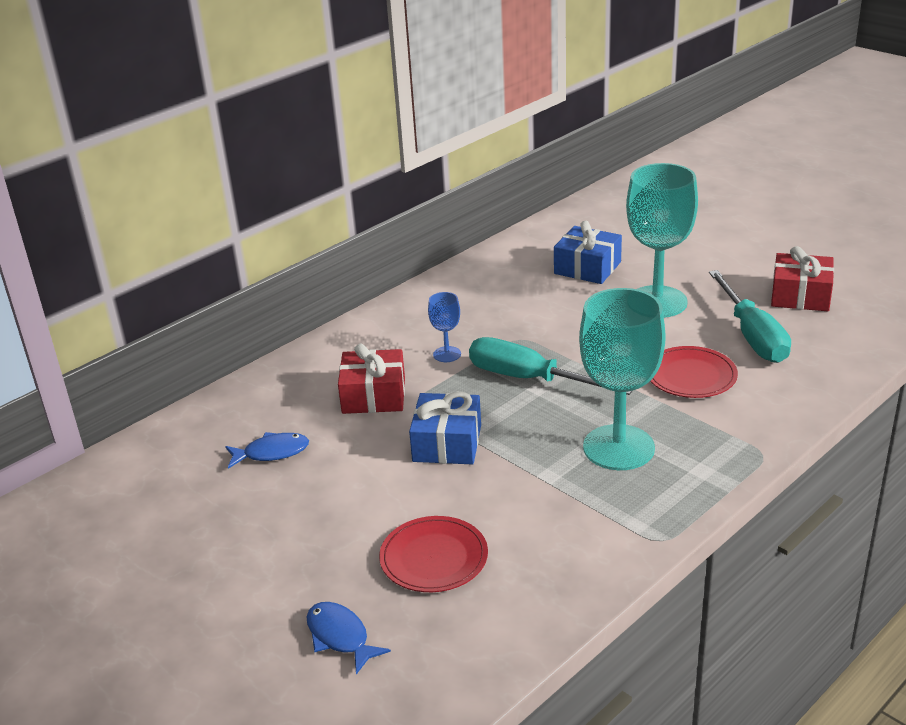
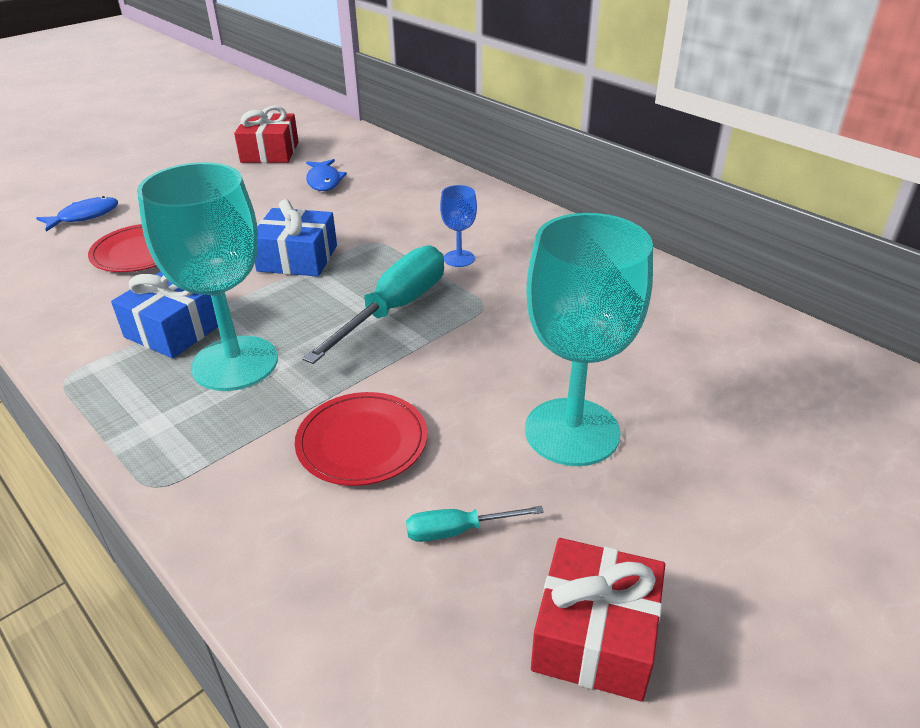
camera: 90 degrees right, 5 degrees up
red gift [338,344,405,414] -> red gift moved to [234,106,299,163]
blue gift [554,220,622,284] -> blue gift moved to [111,272,218,359]
turquoise screwdriver [709,270,791,363] -> turquoise screwdriver [406,506,544,542], size x0.48

